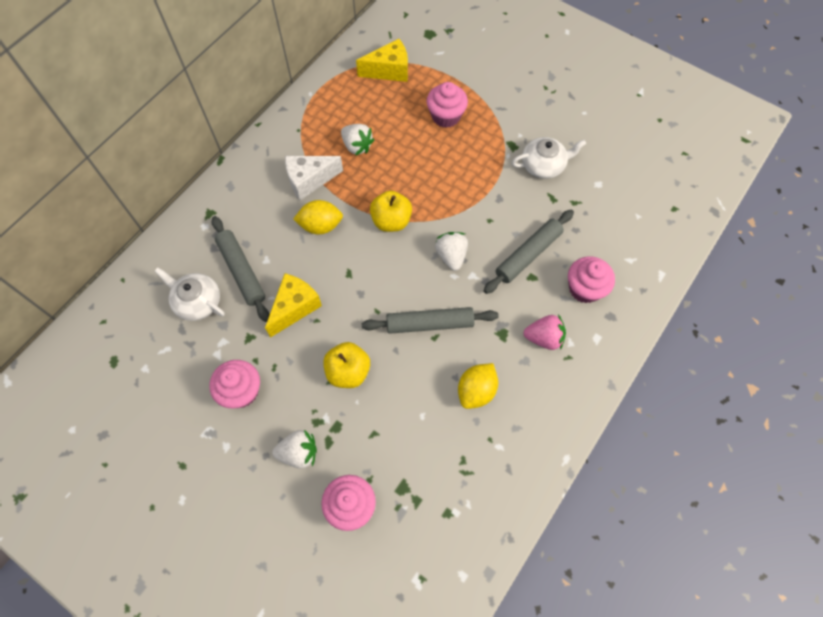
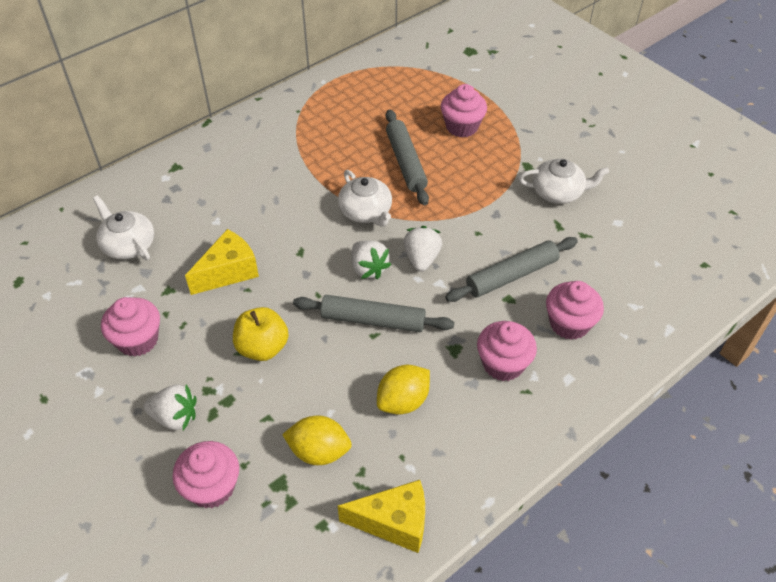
camera: 15 degrees right, 15 degrees down
grey rolling pin [212,216,269,322] -> grey rolling pin moved to [386,109,429,205]
white cheese [285,156,343,200] -> none
yellow lemon [293,200,343,234] -> yellow lemon moved to [282,415,352,465]
white strawberry [341,124,375,156] -> white strawberry moved to [351,240,391,280]
yellow cheese [356,39,408,82] -> yellow cheese moved to [338,480,425,553]
yellow apple [370,190,412,232] -> white teapot [338,170,392,227]
pink strawberry [523,314,566,350] -> pink cupcake [477,321,537,381]

